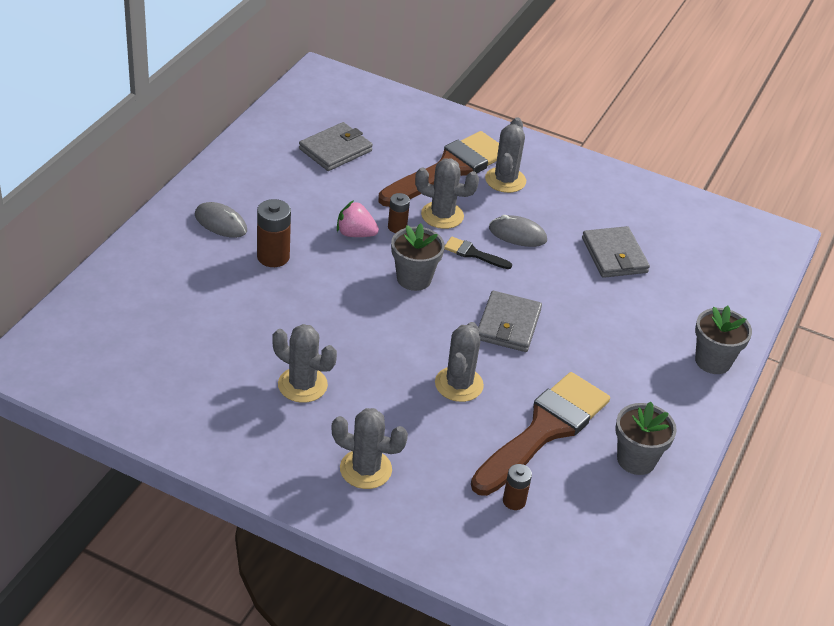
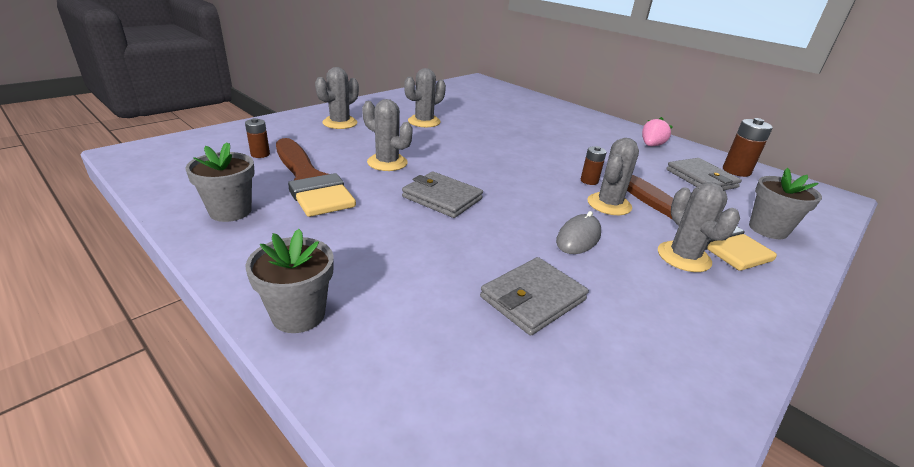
camera: 110 degrees right, 10 degrees down
grey mouse [195,202,247,238] -> none
brown battery [257,199,291,267] -> brown battery moved to [723,118,773,177]
pink strawberry [337,200,379,237] -> pink strawberry moved to [642,117,673,146]
grey flower pot [391,223,445,291] -> grey flower pot moved to [749,168,822,239]
black brush [444,237,512,269] -> none
grey cactus [485,117,526,193] -> grey cactus turned 45 degrees clockwise [658,182,740,272]
grey wallet [582,226,650,278] -> grey wallet turned 45 degrees counterclockwise [480,257,589,336]

